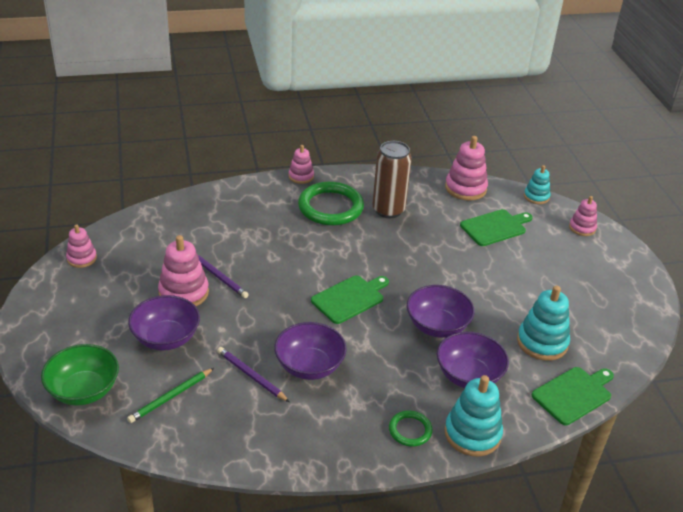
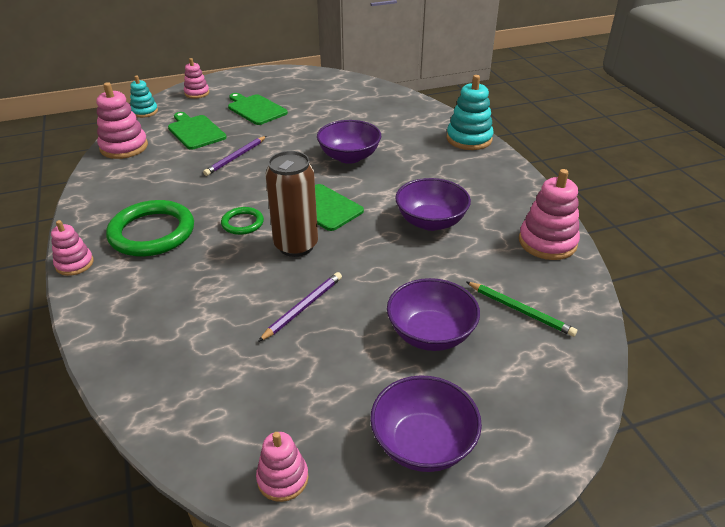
camera: 95 degrees left, 0 degrees up
green bowl [41,344,119,406] -> none
pink stacking toy [158,235,209,306] -> pink stacking toy moved to [519,169,580,260]
purple pencil [217,347,290,402] -> purple pencil moved to [203,136,266,176]
brown can [372,141,412,218] -> brown can moved to [265,151,318,257]
green ring [389,411,433,447] -> green ring moved to [221,207,264,235]
purple bowl [437,332,509,388] -> purple bowl moved to [370,375,482,472]
turquoise stacking toy [517,286,570,361] -> none
green cutting board [532,367,614,425] -> green cutting board moved to [228,93,288,125]

